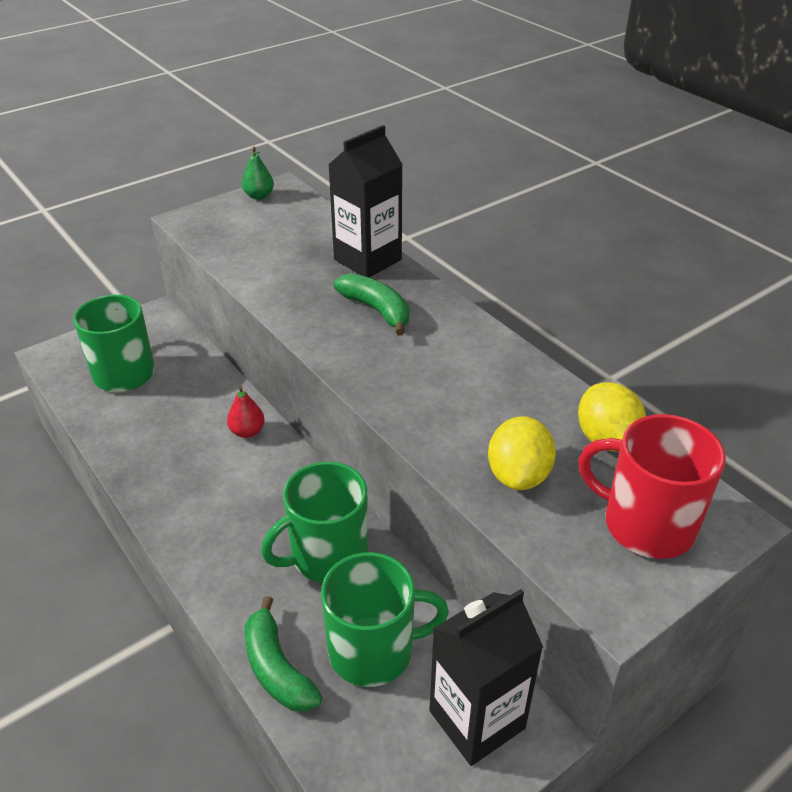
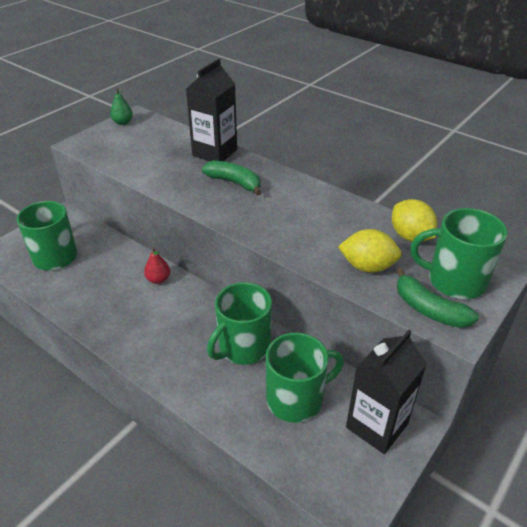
camera: 15 degrees left, 0 degrees up
green banana [245,596,323,712] -> green banana moved to [397,268,479,328]
yellow lemon [488,416,556,490] -> yellow lemon turned 75 degrees counterclockwise [338,229,402,273]
red mug [578,414,726,559] -> green mug [411,208,508,299]

